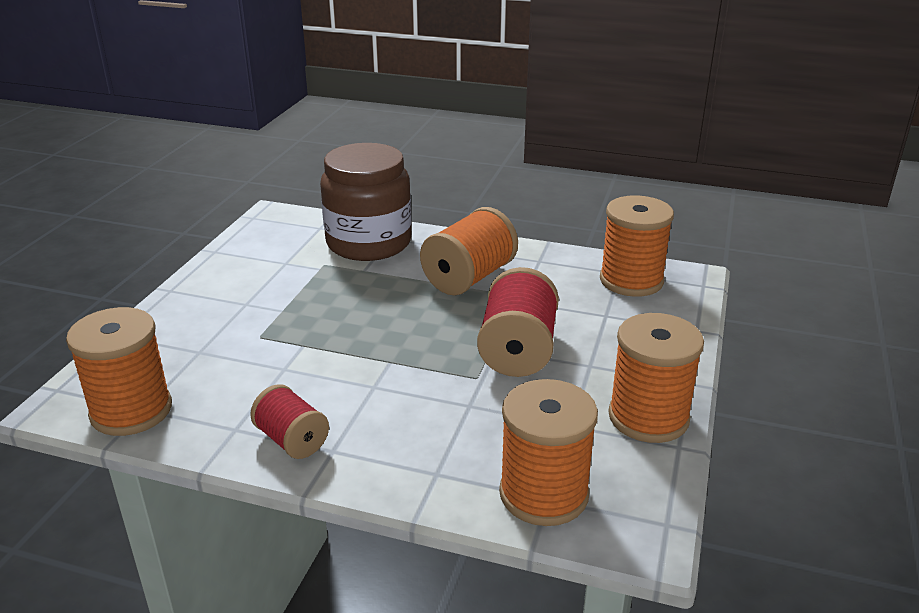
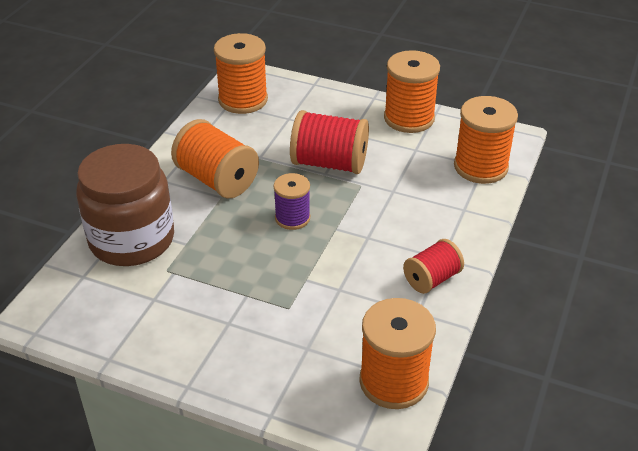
camera: 85 degrees left, 10 degrees up
none -> purple spool [274,173,310,230]

